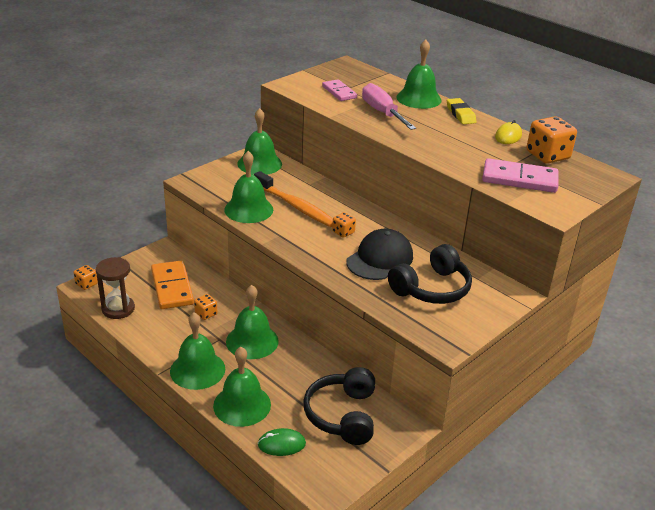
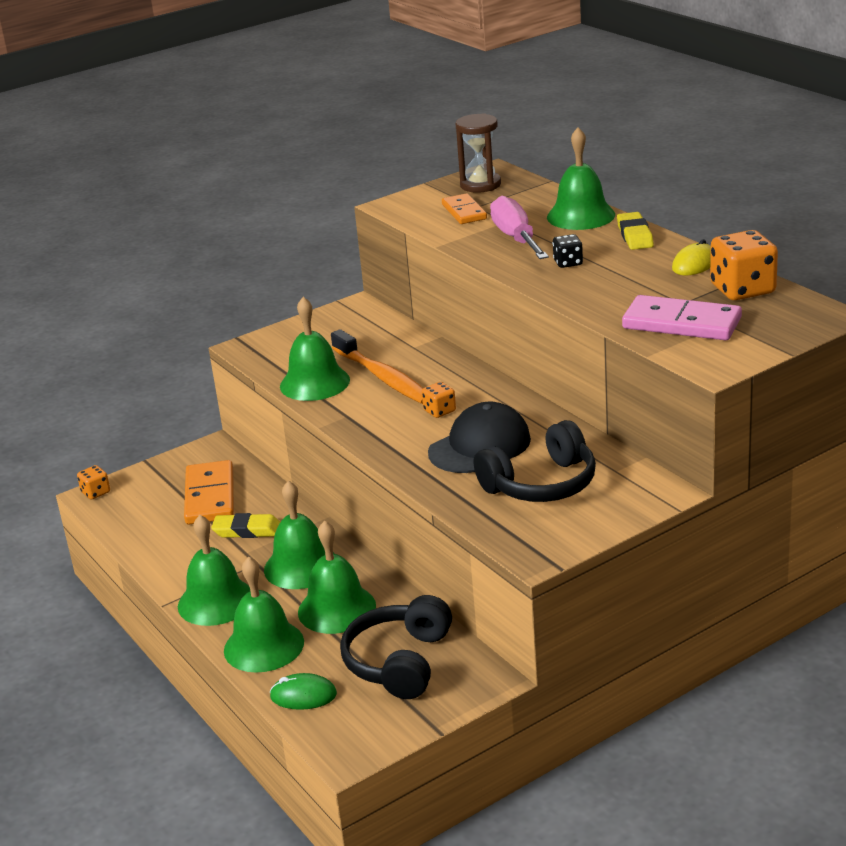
camera: 15 degrees right, 5 degrees down
brown hourglass [96,257,135,319] -> brown hourglass moved to [456,113,501,193]
orange dice [194,294,217,320] -> yellow eraser [211,513,280,538]
green bell [237,108,282,175] -> green bell moved to [298,521,376,634]
pink domino [322,79,357,101] -> orange domino [442,193,487,224]
none -> black dice [553,234,583,268]

